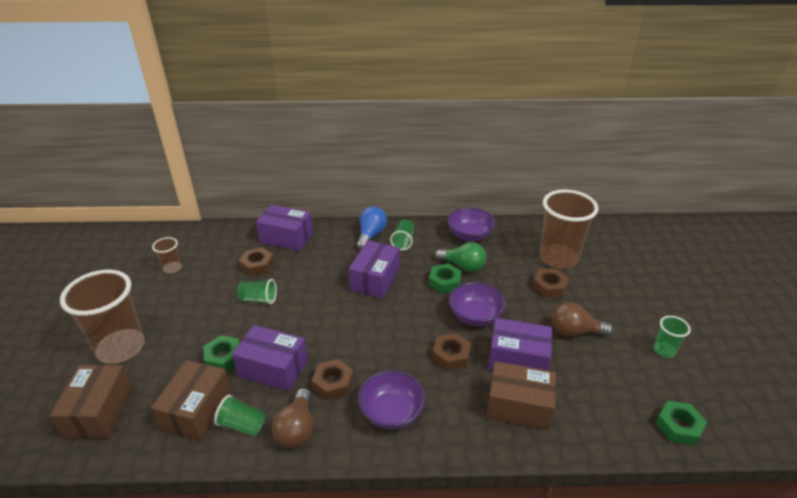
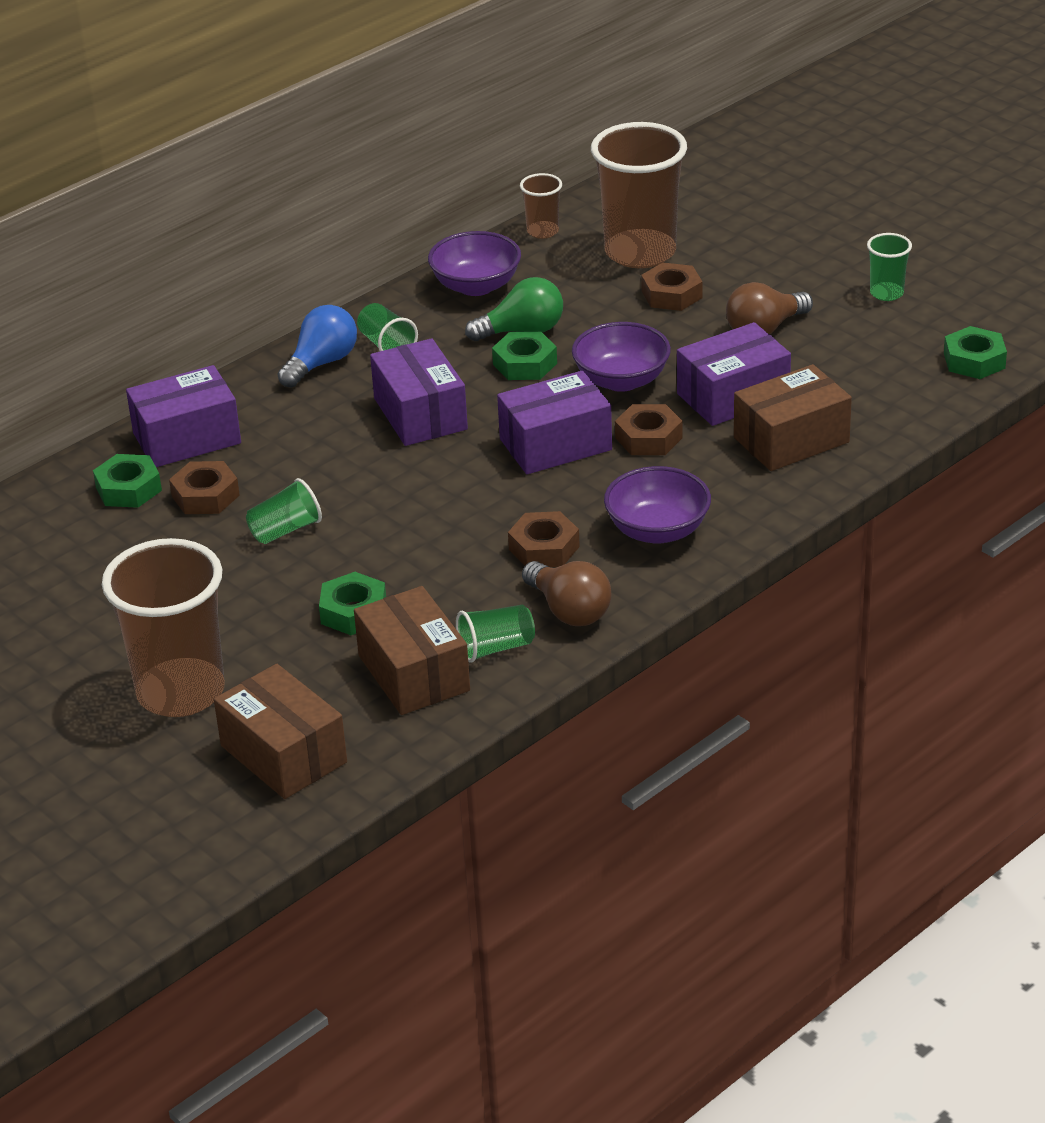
camera: 40 degrees left, 0 degrees up
brown cup [152,237,182,274] -> brown cup moved to [520,173,562,239]
purple box [232,325,308,391] -> purple box moved to [497,370,612,474]
blue light bulb [357,206,387,249] -> blue light bulb turned 60 degrees clockwise [277,305,357,388]
none -> green nut [93,454,162,508]

